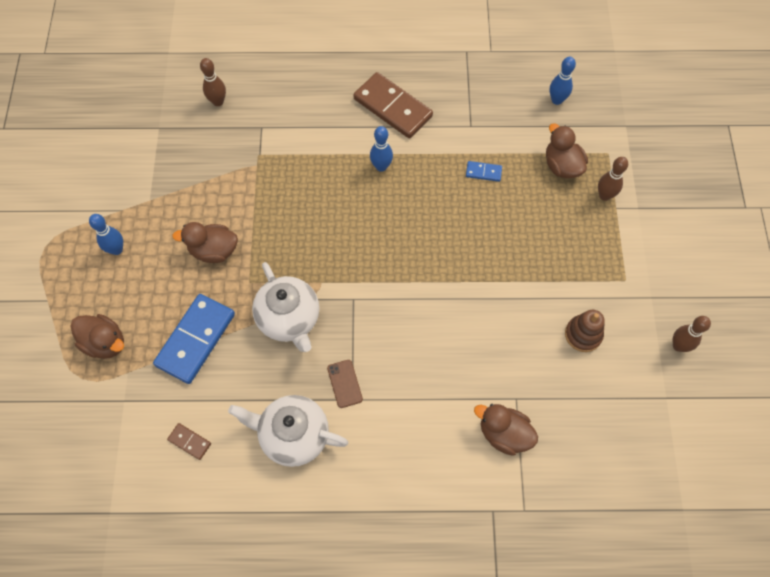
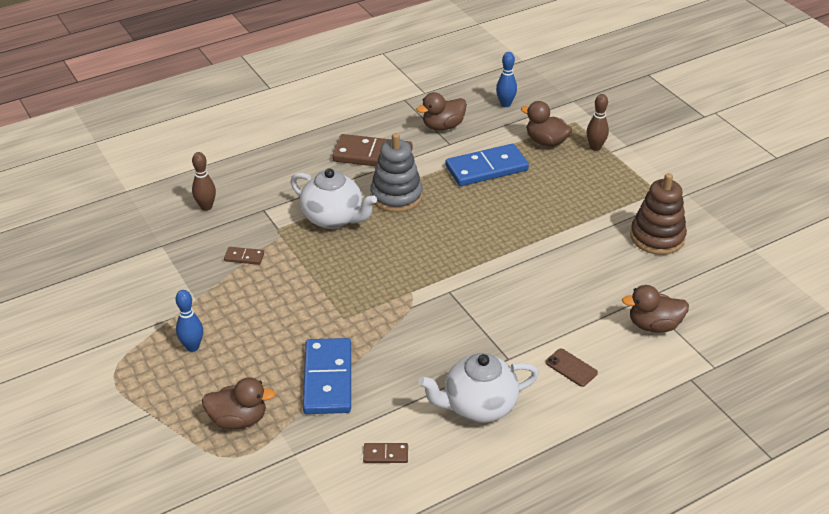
camera: 30 degrees left, 25 degrees down
brown duck [172,222,238,263] -> brown duck moved to [416,92,467,131]
white teapot [252,262,319,352] -> white teapot moved to [290,168,377,229]
brown phone [327,360,363,408] -> brown phone moved to [546,349,598,387]
blue bowling pin [370,126,393,172] -> grey stacking toy [370,133,423,212]
blue domino [466,161,502,182] -> blue domino [445,144,529,186], size x2.24
brown stacking toy [565,310,605,352] -> brown stacking toy [630,173,687,255], size x1.52
brown bowling pin [673,316,711,352] -> none
none -> brown domino [224,247,264,265]

